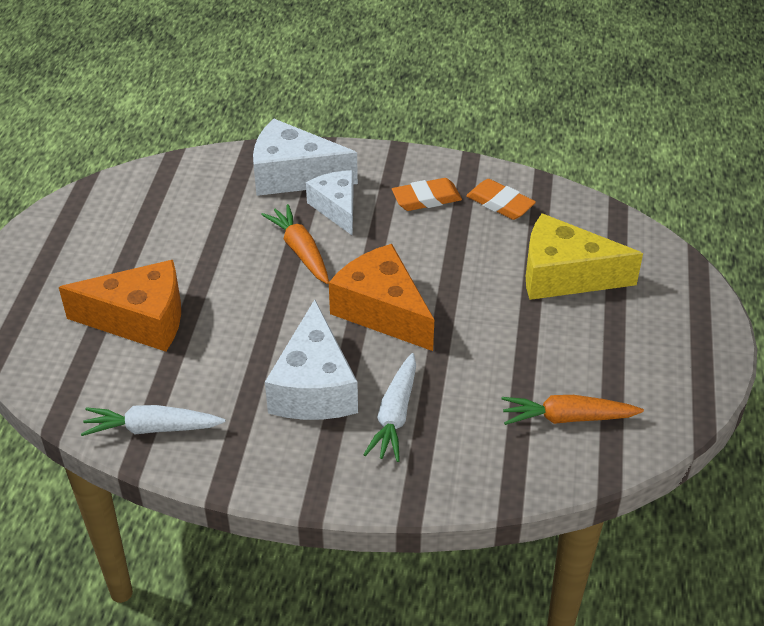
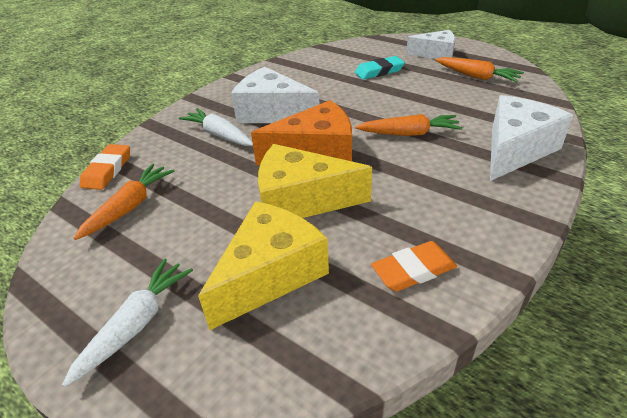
camera: 120 degrees right, 5 degrees down
orange cheese [59,260,181,352] -> turquoise eraser [355,56,405,80]
white carrot [81,405,225,436] -> white carrot moved to [62,258,193,387]
white cheese [306,170,354,236] -> white cheese moved to [406,30,455,59]
orange eraser [392,178,462,211] -> orange eraser moved to [80,144,130,190]
none -> yellow cheese [258,144,372,218]
none -> orange carrot [435,57,524,82]

